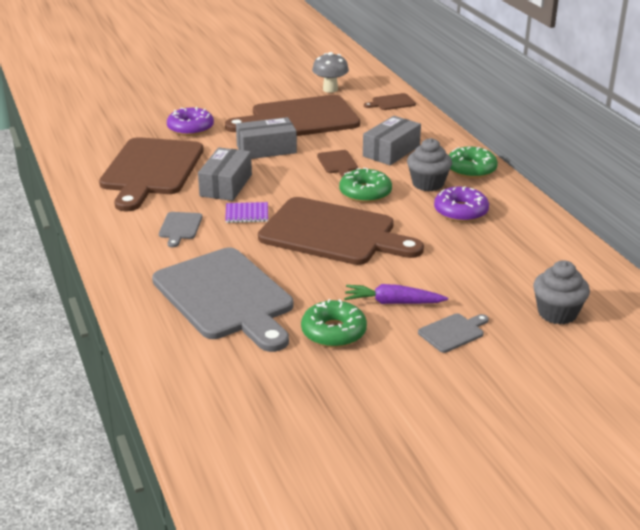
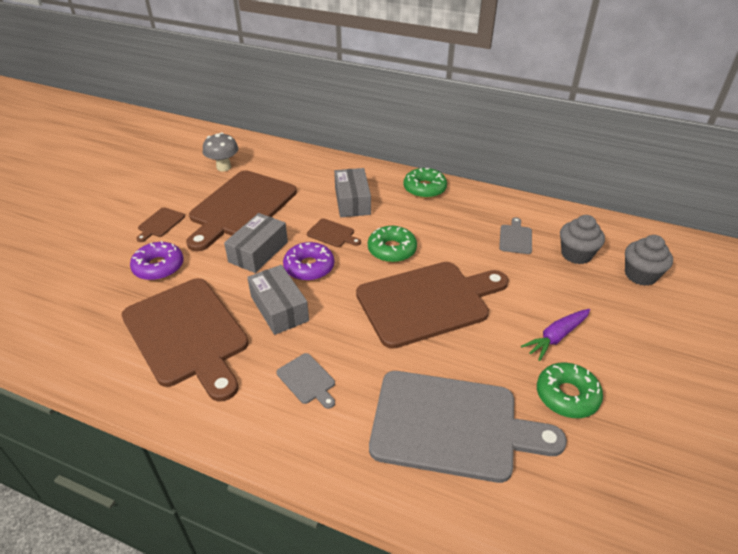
camera: 45 degrees left, 10 degrees up
purple notebook [225,202,268,223] -> none
brown cutting board [364,93,416,110] -> brown cutting board moved to [136,207,185,242]
grey cupcake [407,138,452,191] -> grey cupcake moved to [560,215,605,264]
grey cutting board [418,313,489,353] -> grey cutting board moved to [499,217,532,254]
purple donut [434,186,489,222] -> purple donut moved to [283,242,334,281]

